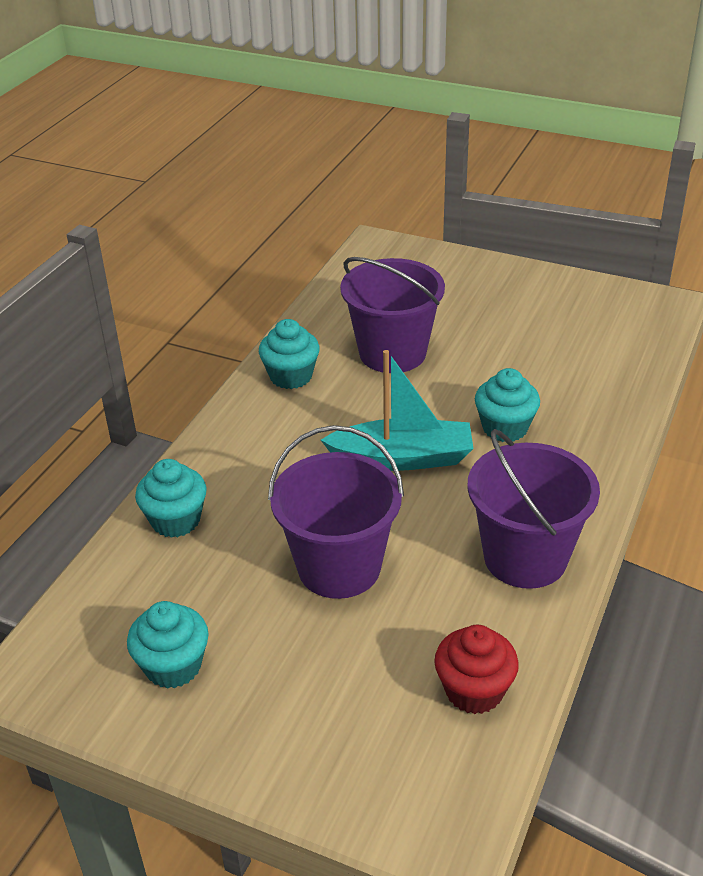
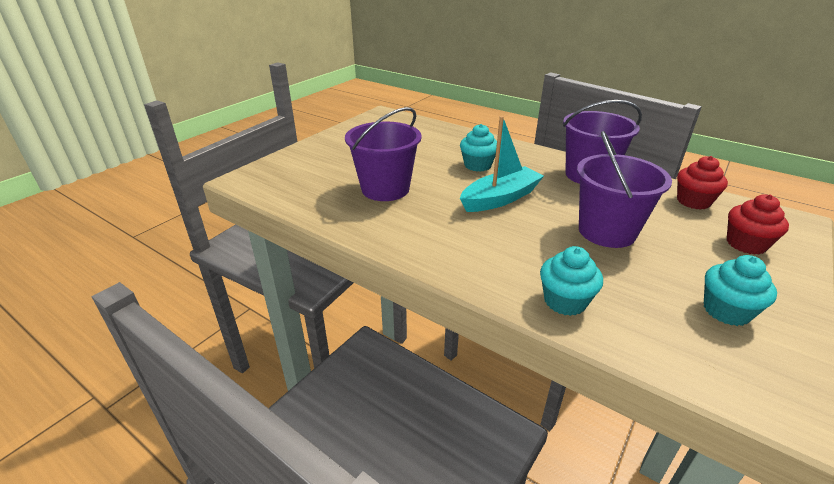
camera: 80 degrees left, 5 degrees down
turquoise cupcake [259,319,319,389] -> none
turquoise boat [321,350,474,471] -> turquoise boat turned 45 degrees clockwise [460,116,544,212]
none -> red cupcake [727,194,789,255]

